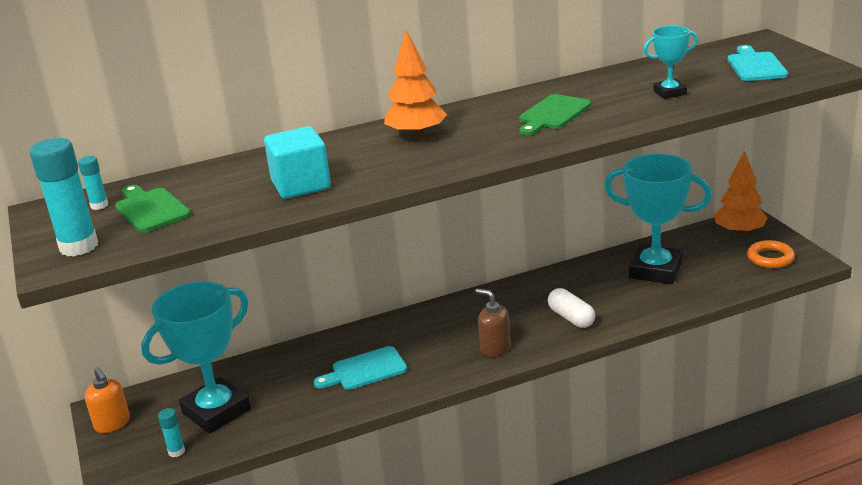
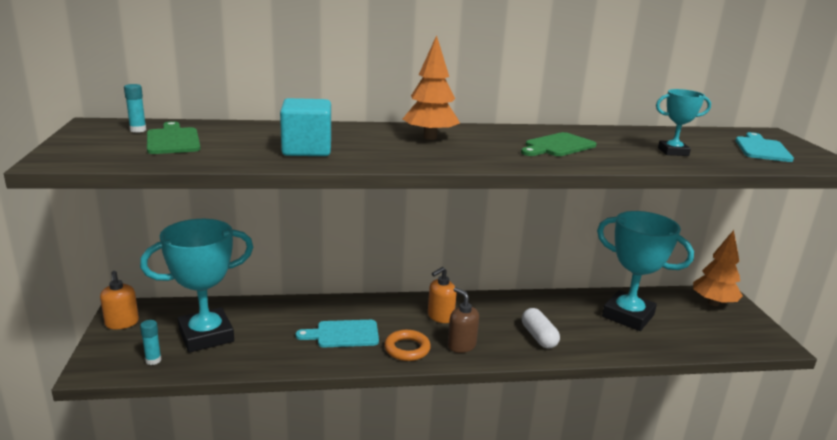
camera: 10 degrees right, 5 degrees down
turquoise glue stick [30,138,98,256] -> none
orange ring [747,240,795,268] -> orange ring moved to [384,330,431,361]
none -> orange soap dispenser [428,267,457,323]

